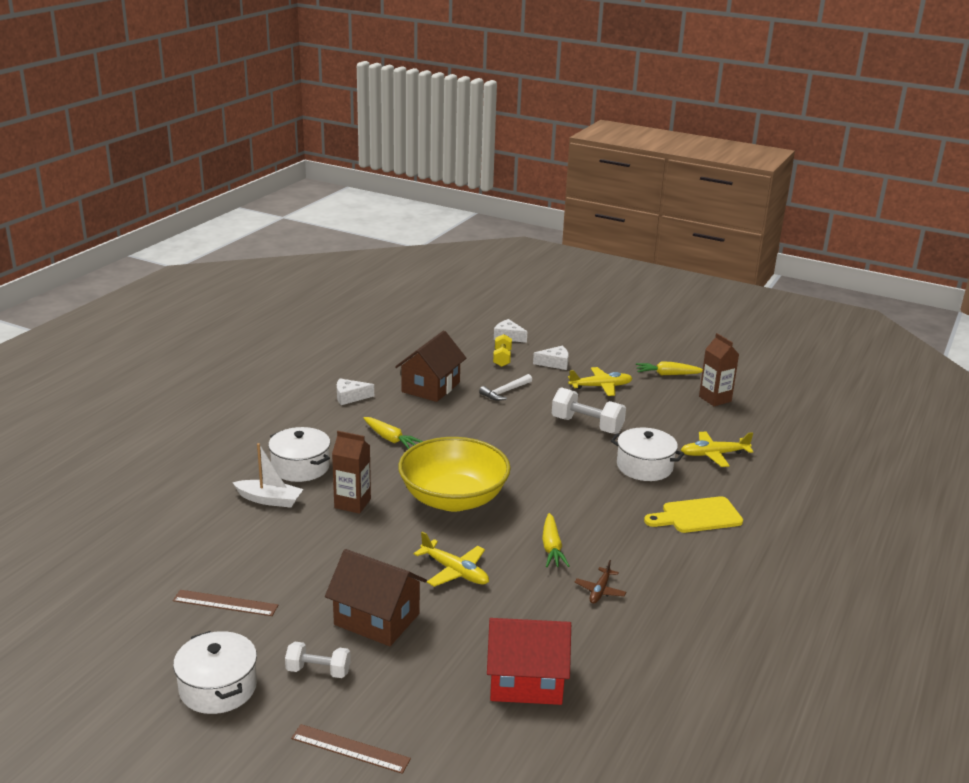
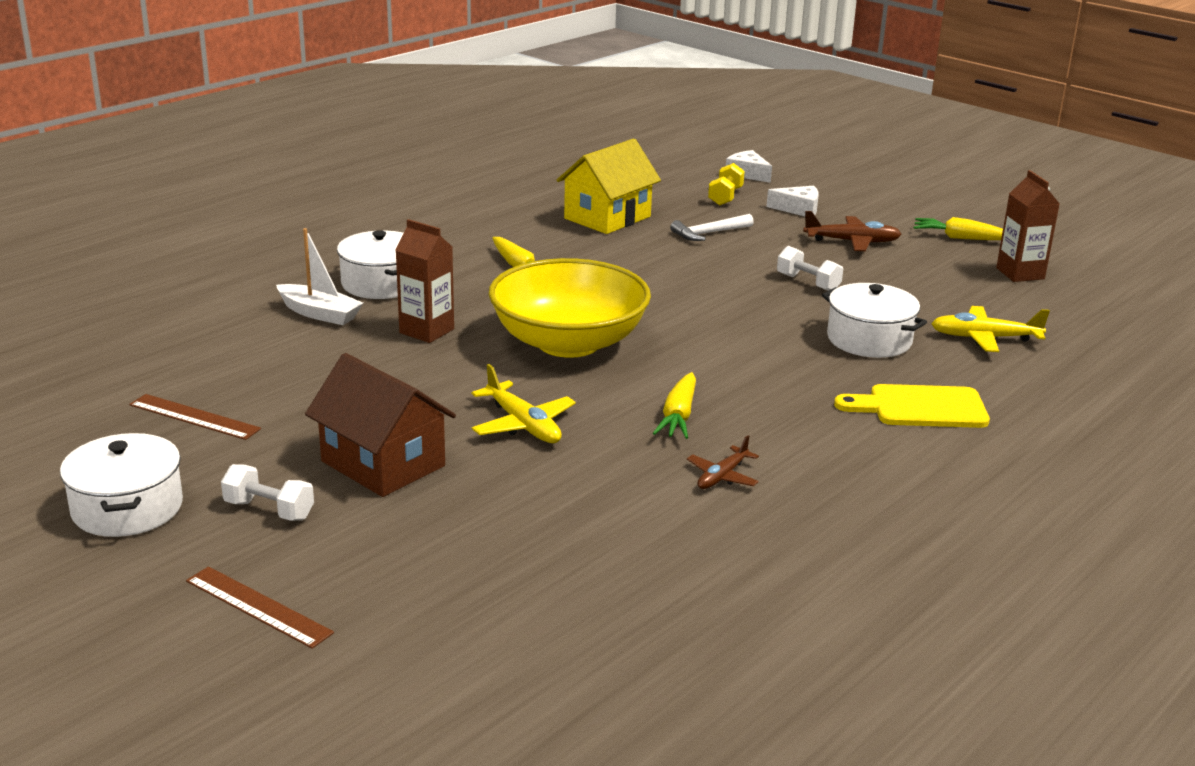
camera: 15 degrees right, 0 degrees up
white cheese [337,379,374,405] -> none
brown house [395,331,466,402] -> yellow house [557,139,661,234]
red house [487,618,571,705] -> none
white dumbbell [552,387,626,434] -> white dumbbell [777,246,843,291], size x0.63
yellow plane [568,367,633,396] -> brown plane [803,211,902,251]

